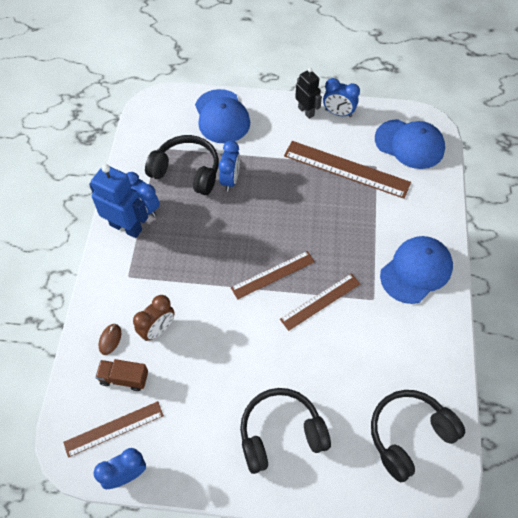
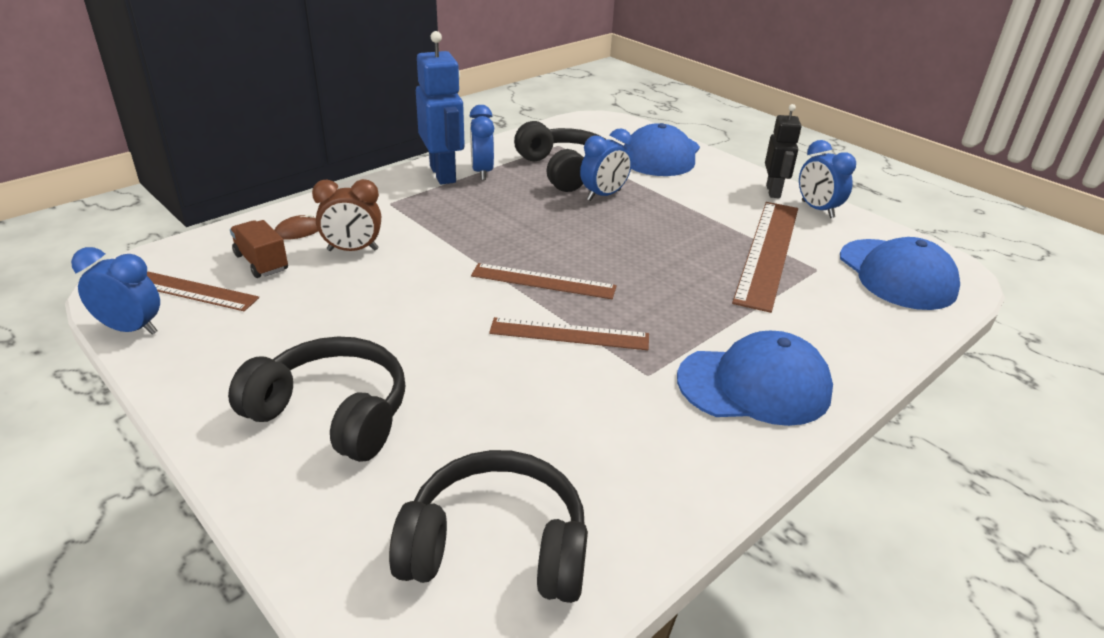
camera: 40 degrees right, 25 degrees down
brown ruler [284,141,411,199] -> brown ruler turned 45 degrees clockwise [732,202,798,313]

